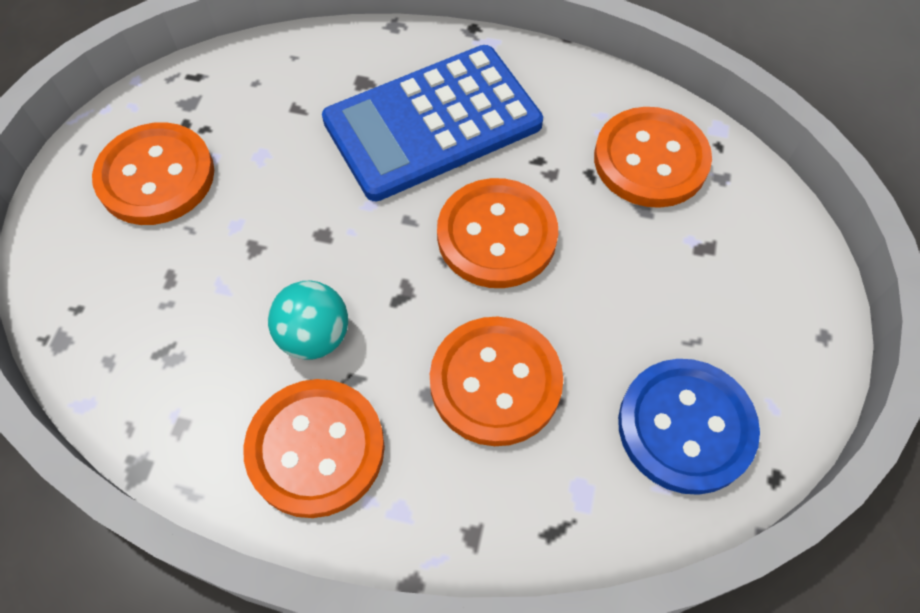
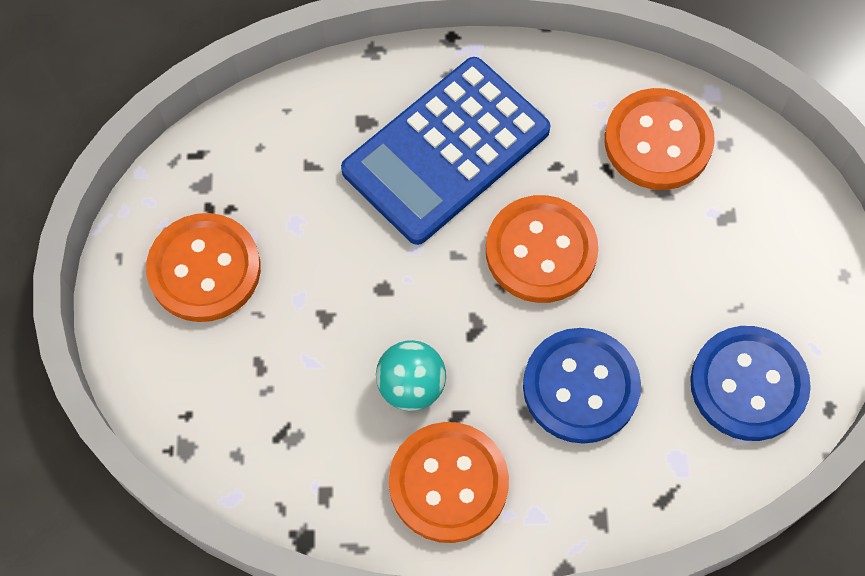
camera: 15 degrees left, 5 degrees up
orange button [430,317,563,446] -> blue button [523,328,641,444]

